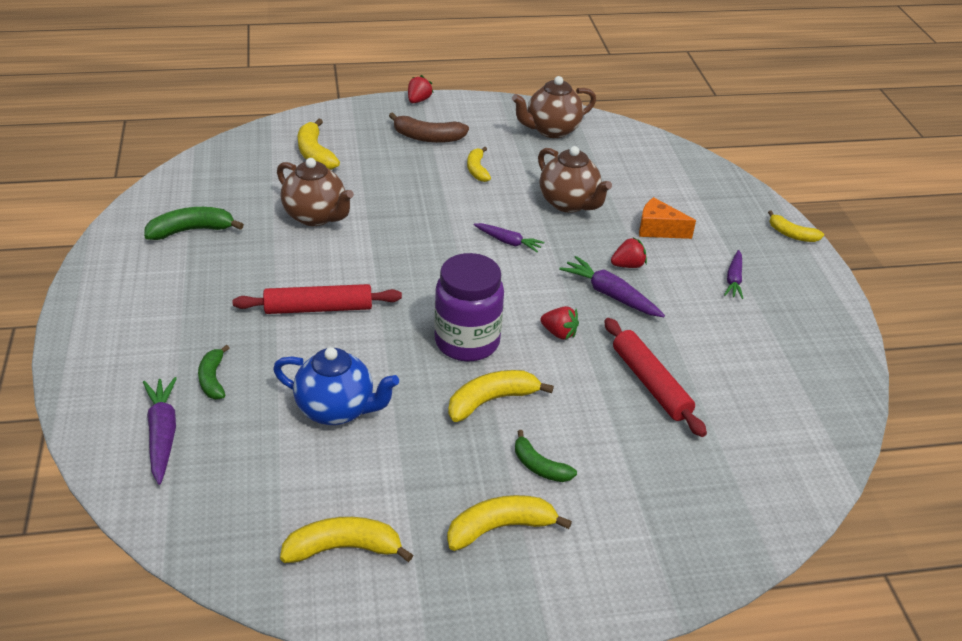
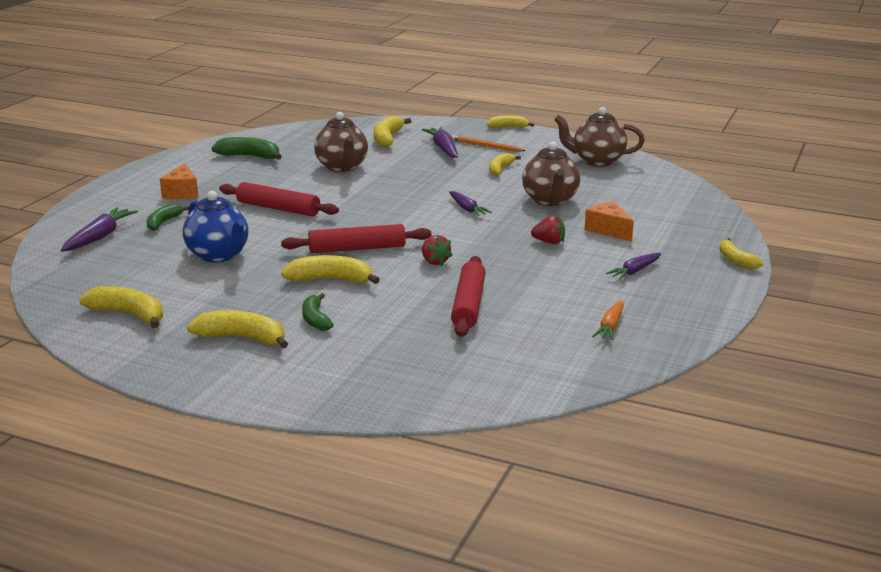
camera: 35 degrees right, 15 degrees down
brown banana [389,112,469,143] -> orange pencil [452,135,525,152]
red strawberry [408,75,434,103] -> yellow banana [487,115,534,128]
purple jar [434,253,504,361] -> red rolling pin [281,224,432,253]
purple carrot [559,256,665,317] -> purple carrot moved to [422,127,458,158]
none -> orange cheese [160,163,198,199]
none -> orange carrot [592,300,624,340]

